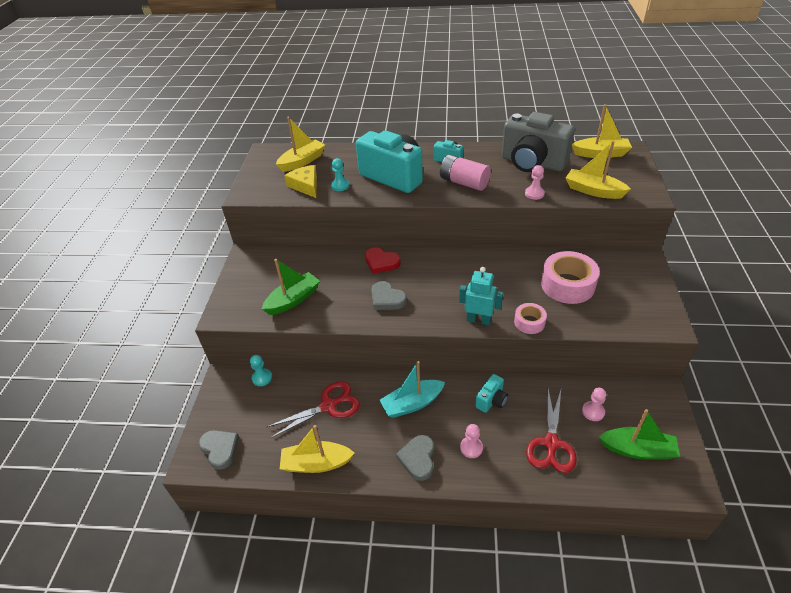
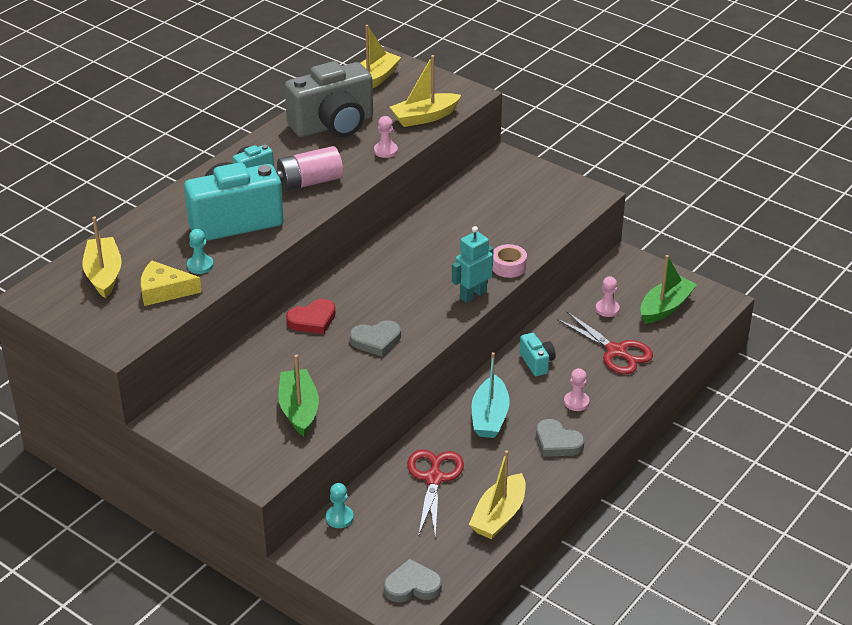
camera: 60 degrees left, 5 degrees down
pink tape [541,251,600,304] -> none

